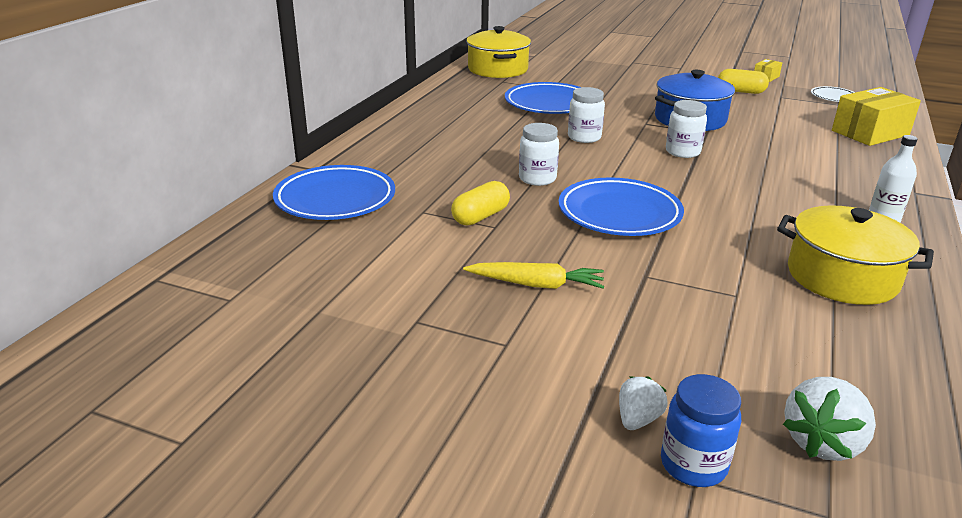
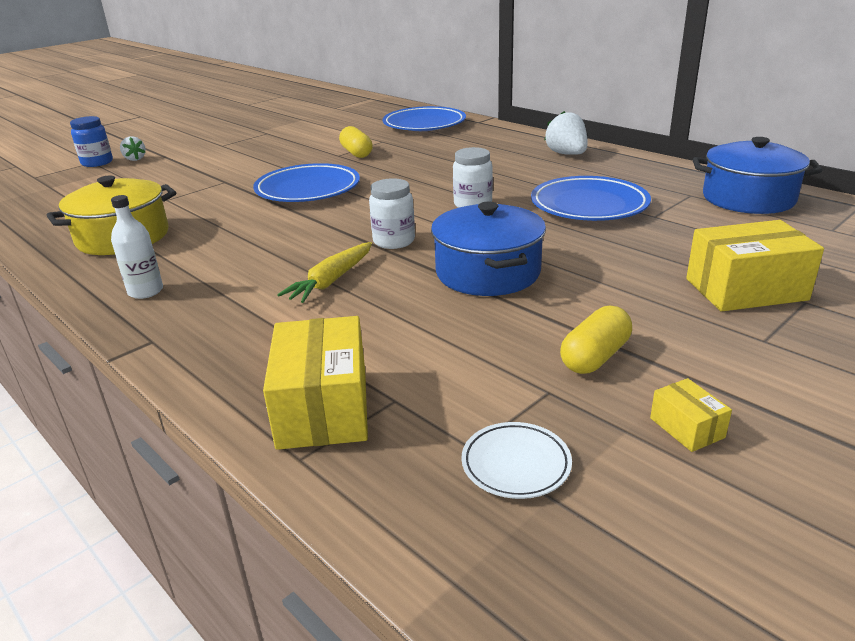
camera: 115 degrees right, 0 degrees up
yellow carrot [463,262,604,289] -> yellow carrot moved to [277,242,372,303]
yellow pot [466,26,531,78] -> blue pot [693,137,823,214]
white jar [519,123,559,186] -> none
white strawberry [783,377,876,461] -> white strawberry moved to [544,111,588,155]
none -> yellow box [686,220,824,311]

